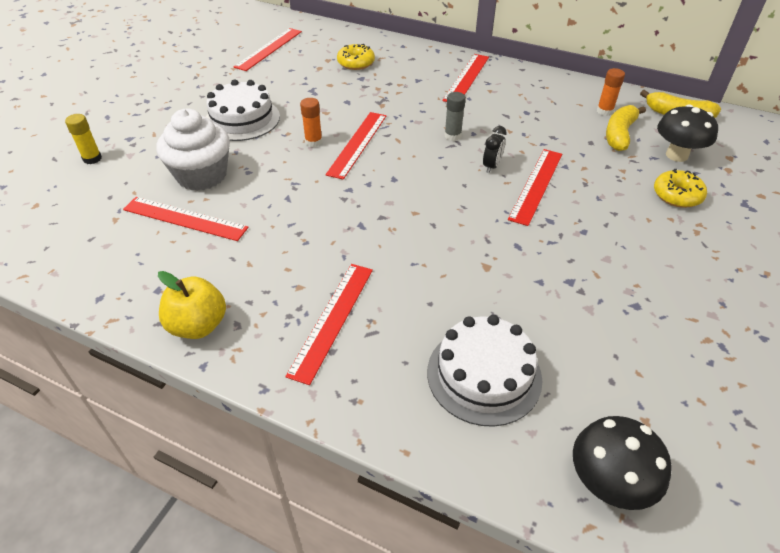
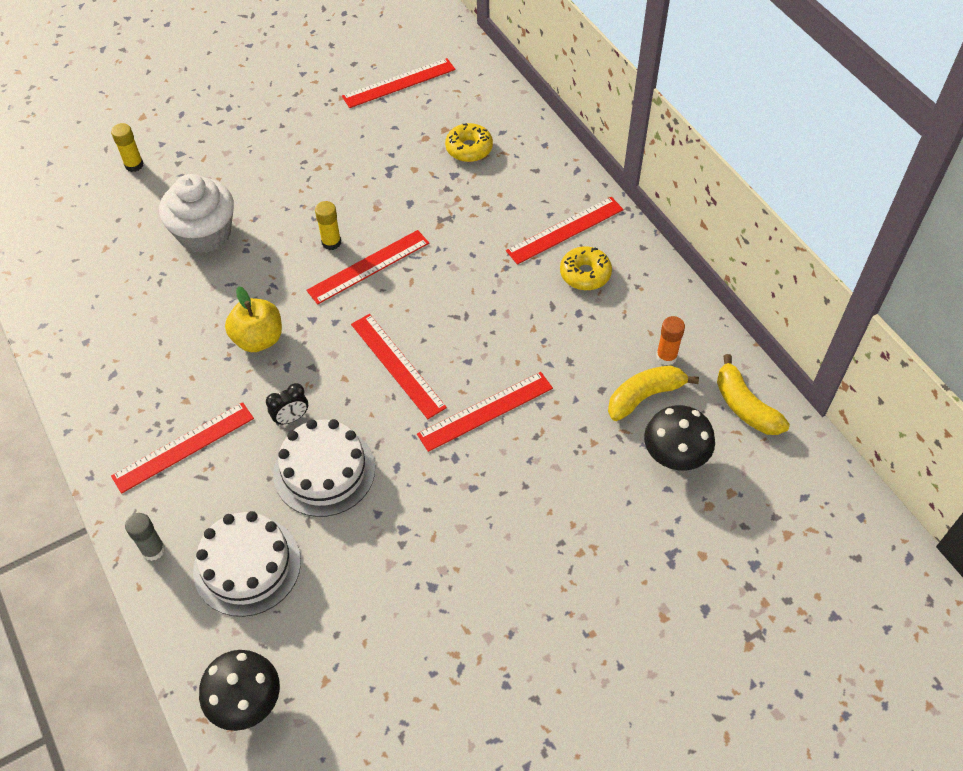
camera: 35 degrees right, 10 degrees up
red ruler [123,197,249,241] -> red ruler moved to [351,314,447,419]
yellow apple [158,271,226,339] -> yellow apple moved to [225,286,282,352]
white cake [206,79,280,141] -> white cake moved to [273,419,375,517]
orange glue stick [300,98,323,147] -> yellow glue stick [315,201,341,250]
grey glue stick [445,92,466,141] -> grey glue stick moved to [125,513,165,561]
black clock [483,126,507,173] -> black clock moved to [266,383,308,426]
yellow donut [654,169,707,208] -> yellow donut moved to [560,246,612,290]

